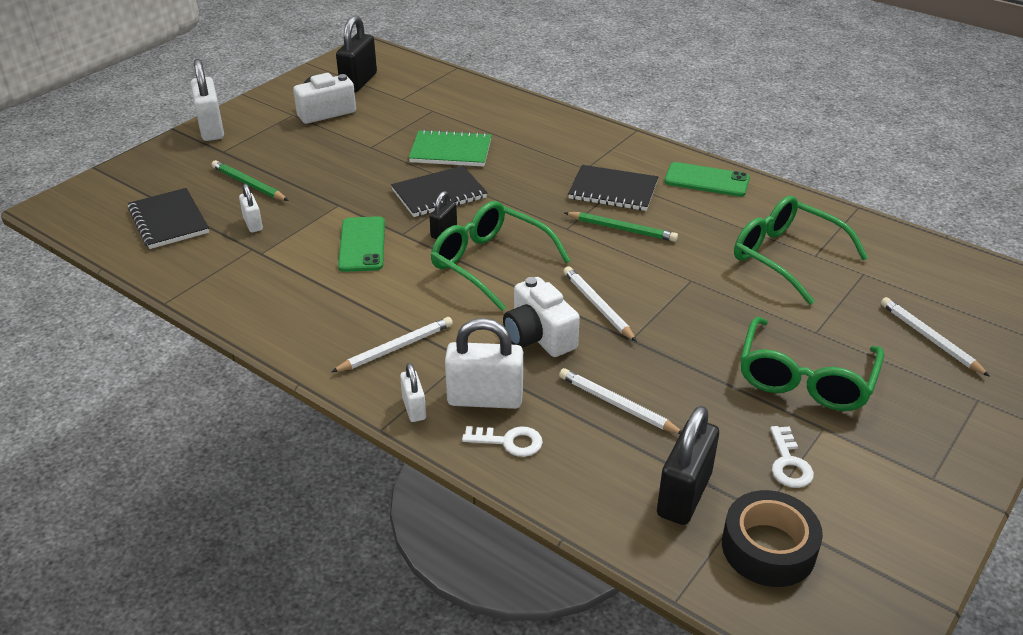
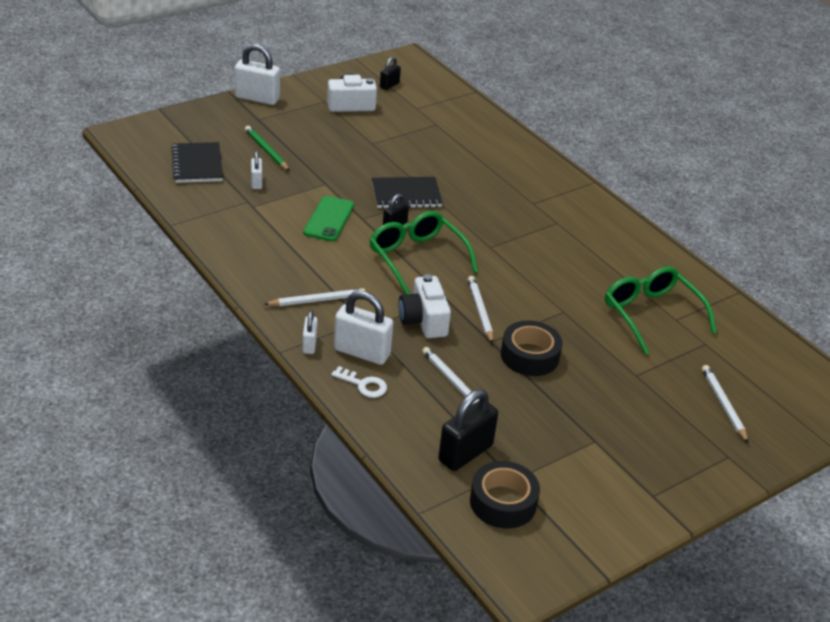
camera: 15 degrees right, 0 degrees up
white padlock [191,59,224,141] -> white padlock turned 75 degrees counterclockwise [235,44,280,105]
black padlock [336,15,377,92] -> black padlock [380,57,401,90], size x0.54
green notebook [409,129,492,167] -> none
green pencil [564,212,678,242] -> none
black notebook [568,165,658,211] -> none
green phone [664,162,750,197] -> none
green glasses [740,317,884,411] -> none
white key [770,426,814,488] -> none
none -> black tape [501,321,563,376]

